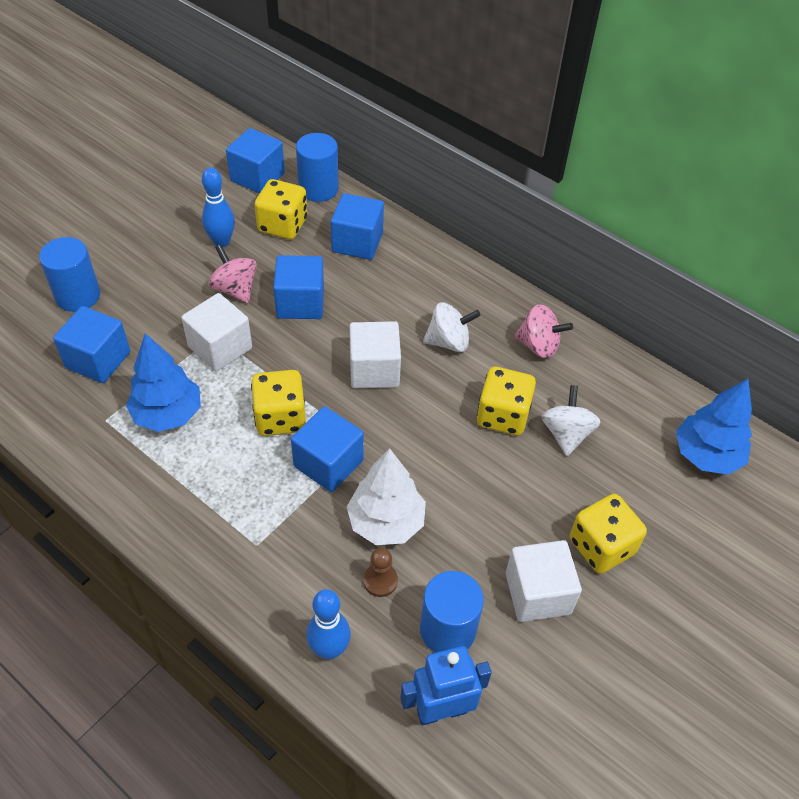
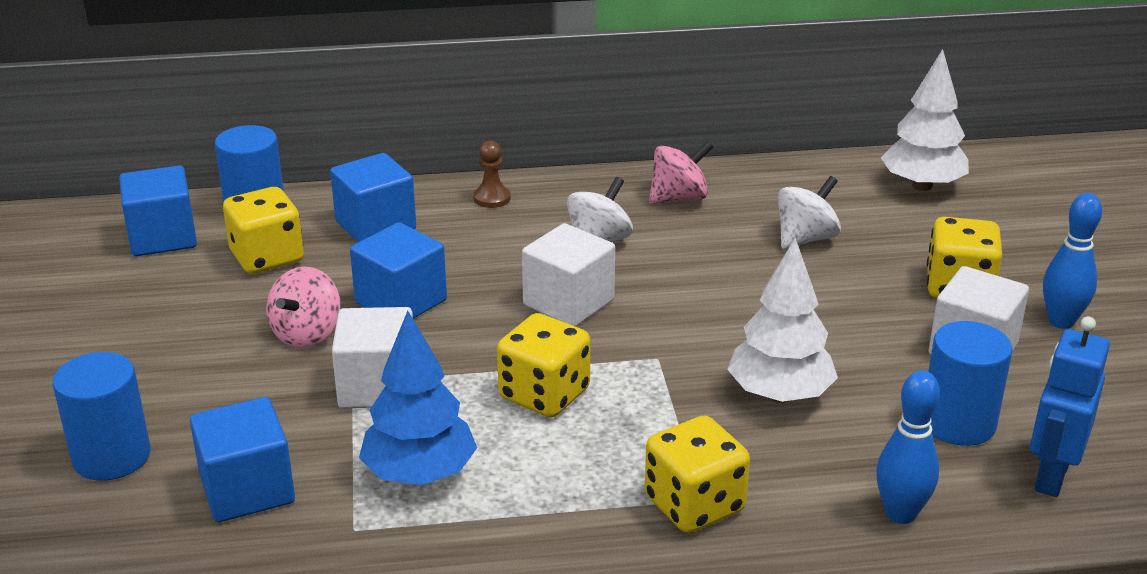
camera: 45 degrees left, 20 degrees down
blue bowling pin [202,167,235,247] -> blue bowling pin moved to [1043,193,1102,329]
pink spinning top [209,245,257,303] -> pink spinning top turned 75 degrees counterclockwise [266,267,341,348]
blue cube [291,406,364,492] -> none
brown pawn [363,548,398,597] -> brown pawn moved to [473,141,511,208]
yellow dice [477,367,536,435] -> yellow dice moved to [645,415,750,533]
white spinning top [541,385,601,456] -> white spinning top turned 90 degrees clockwise [777,176,841,249]
blue tree [676,379,752,475] -> white tree [881,49,969,191]

